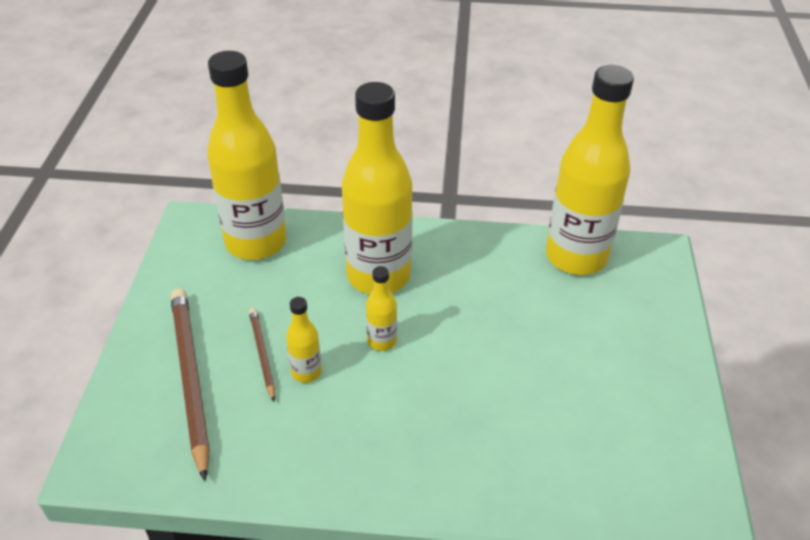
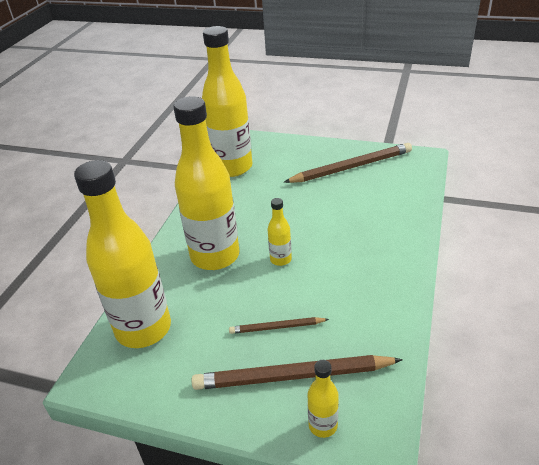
camera: 75 degrees left, 5 degrees down
yellow bottle [286,297,322,383] -> yellow bottle moved to [307,360,339,438]
none -> brown pencil [284,143,412,183]

